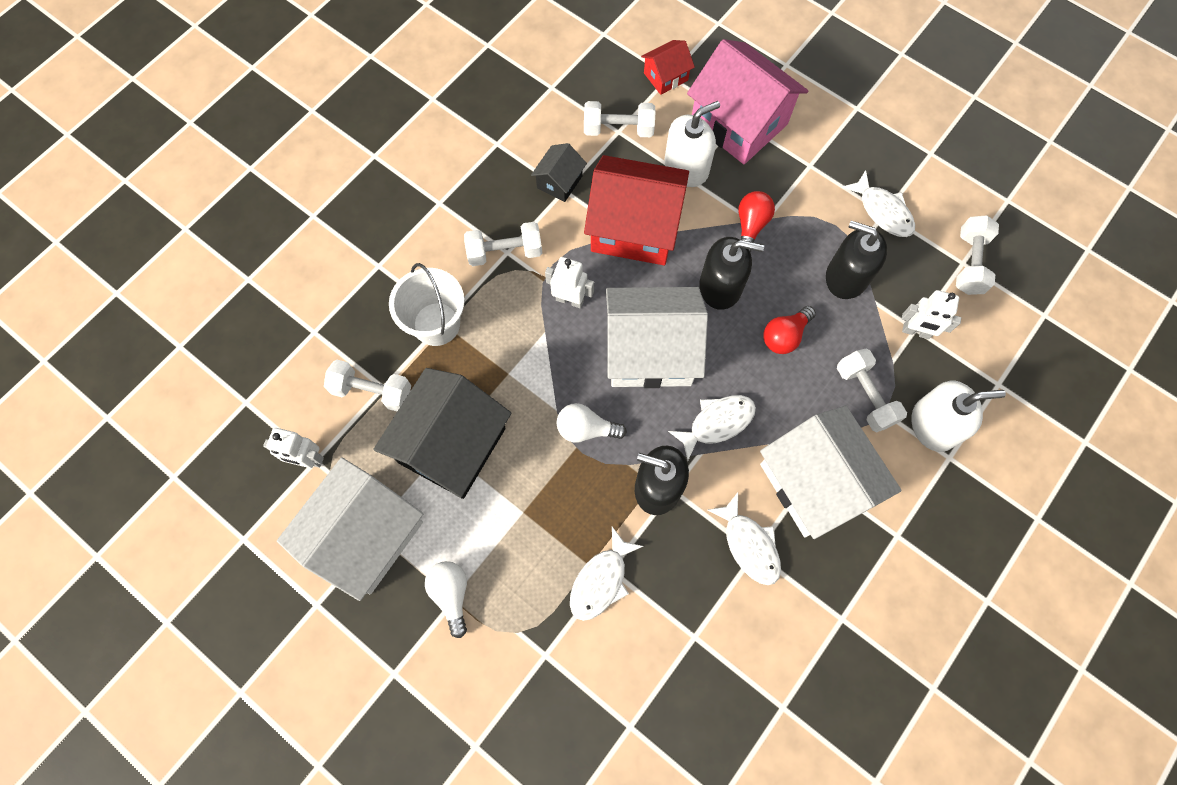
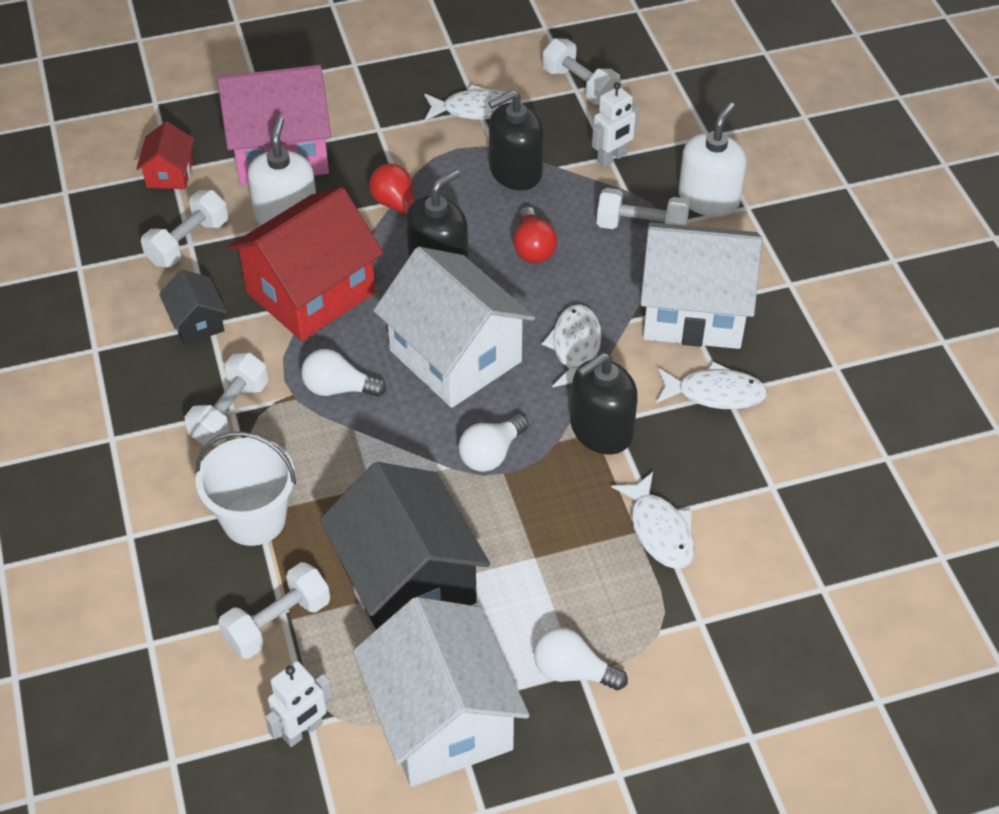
camera: 55 degrees left, 20 degrees down
white robot [545,257,594,308] -> white light bulb [301,349,387,397]
white house [606,287,708,388] -> white house turned 75 degrees counterclockwise [374,247,535,408]

